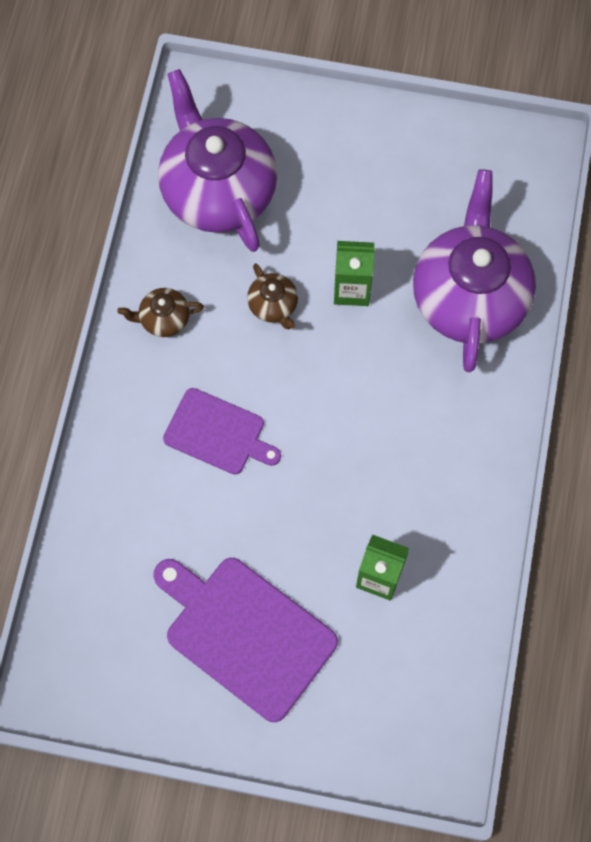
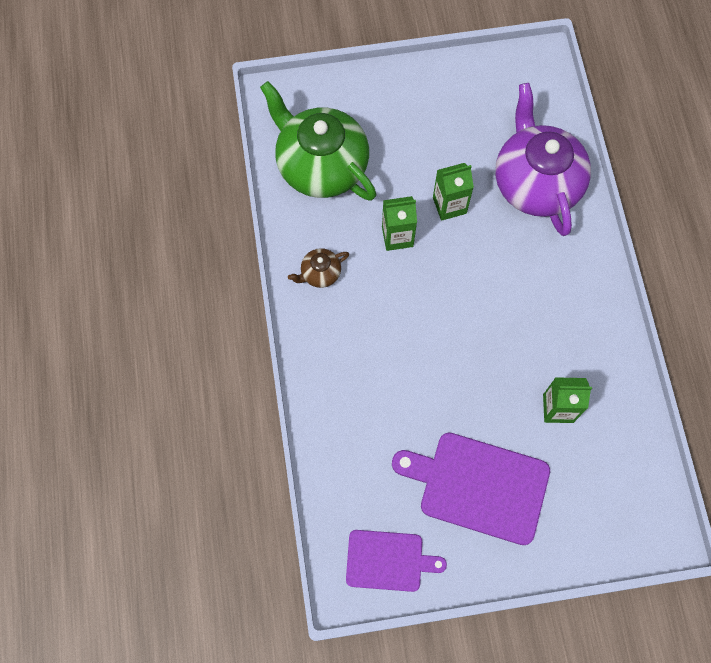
camera: 20 degrees left, 0 degrees up
purple teapot [158,69,277,252] -> green teapot [260,81,376,201]
purple cutting board [163,388,281,474] -> purple cutting board moved to [346,530,447,592]
brown teapot [247,263,298,329] -> green carton [382,196,417,251]

